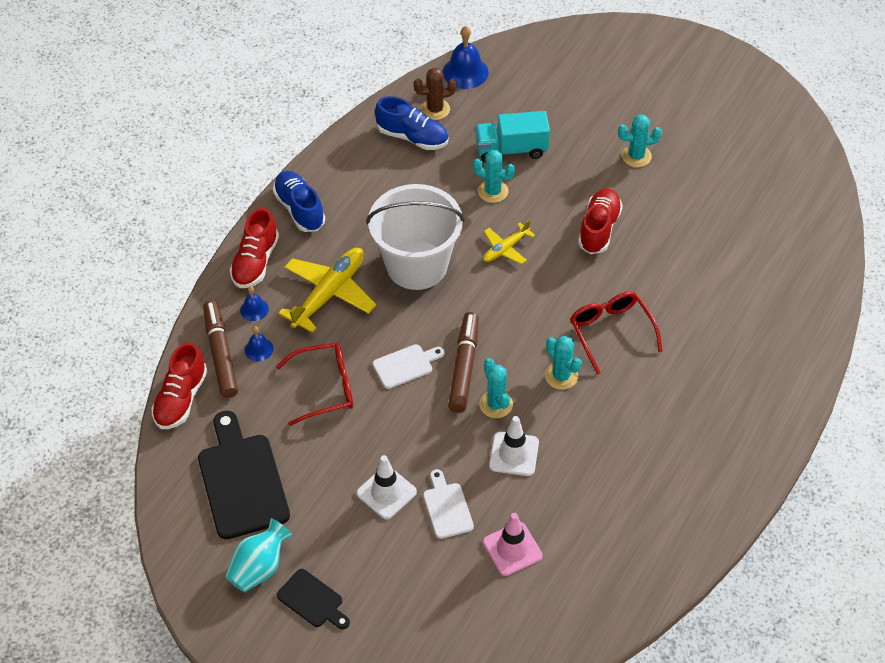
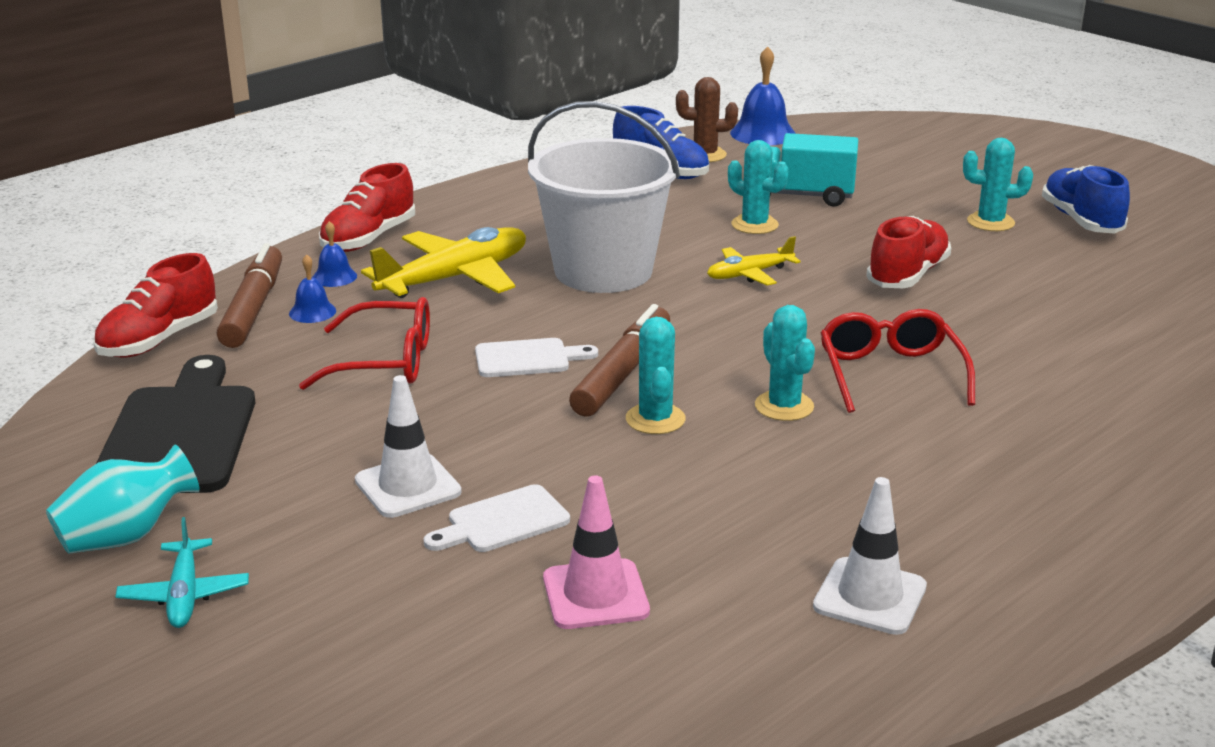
camera: 15 degrees right, 25 degrees down
blue shoe [273,171,325,232] -> blue shoe moved to [1042,165,1130,234]
black cutting board [277,569,350,629] -> turquoise plane [115,517,249,628]
white cutting board [423,469,474,539] -> white cutting board turned 120 degrees counterclockwise [423,484,570,552]
white traffic cone [489,416,539,476] -> white traffic cone moved to [813,477,927,635]

